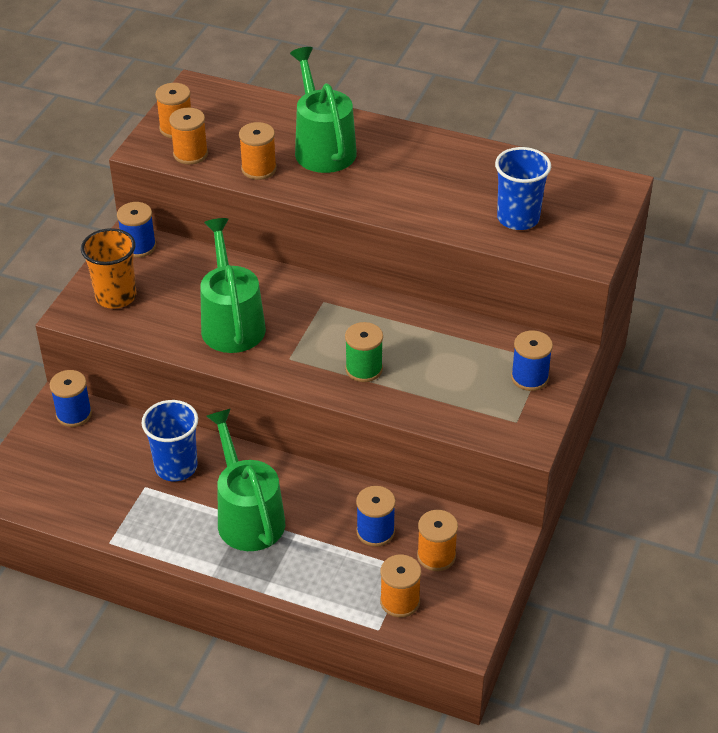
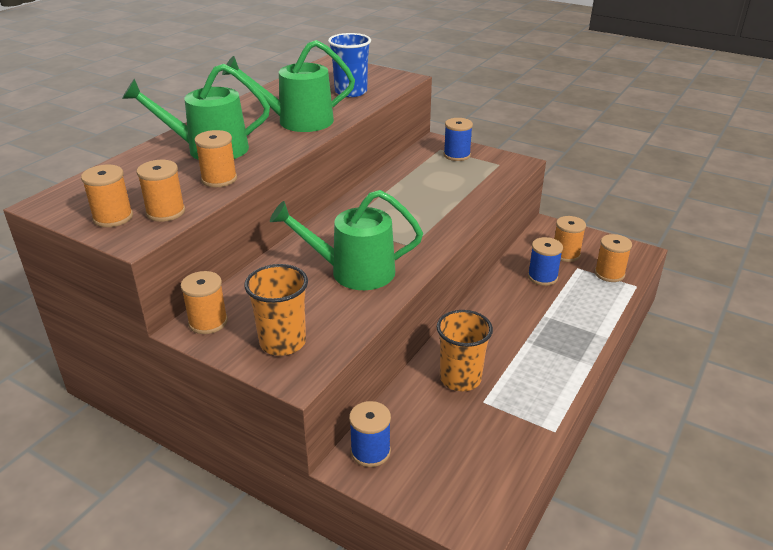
camera: 80 degrees left, 10 degrees down
blue spool [117,202,156,258] -> orange spool [181,271,228,334]
blue cup [142,400,198,481] -> orange cup [437,310,493,391]
green watering can [206,409,285,551] -> green watering can moved to [222,40,355,132]
green spool [345,322,383,382] -> none

